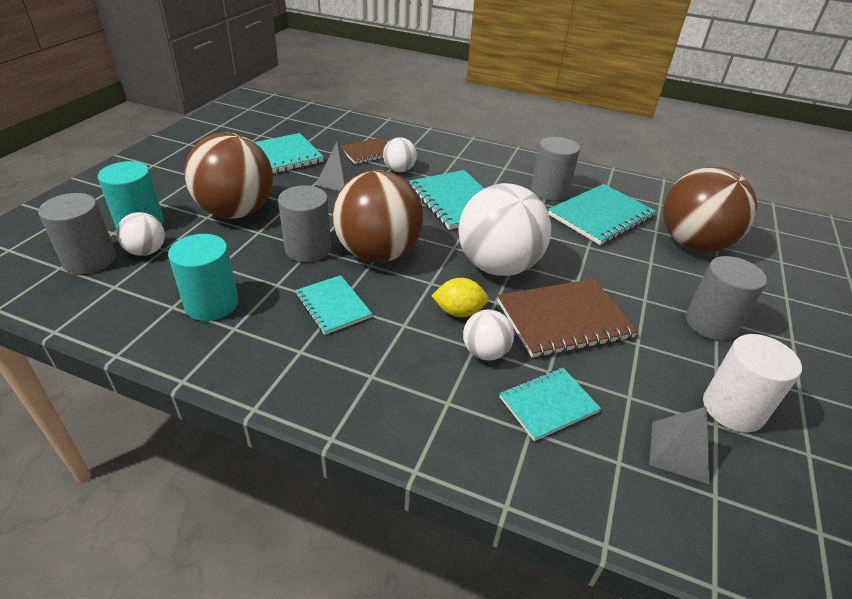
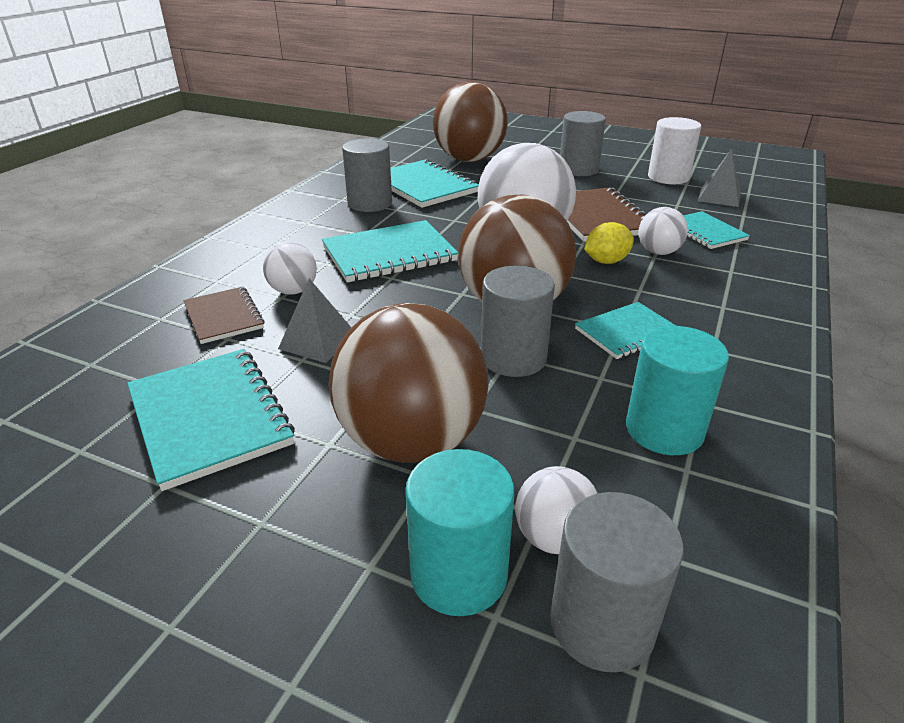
camera: 85 degrees left, 5 degrees down
yellow lemon [431,278,489,317] -> yellow lemon turned 60 degrees clockwise [584,222,634,264]

